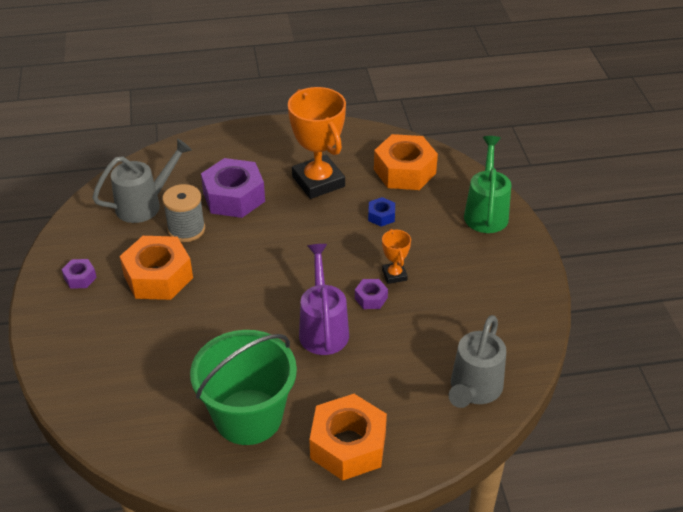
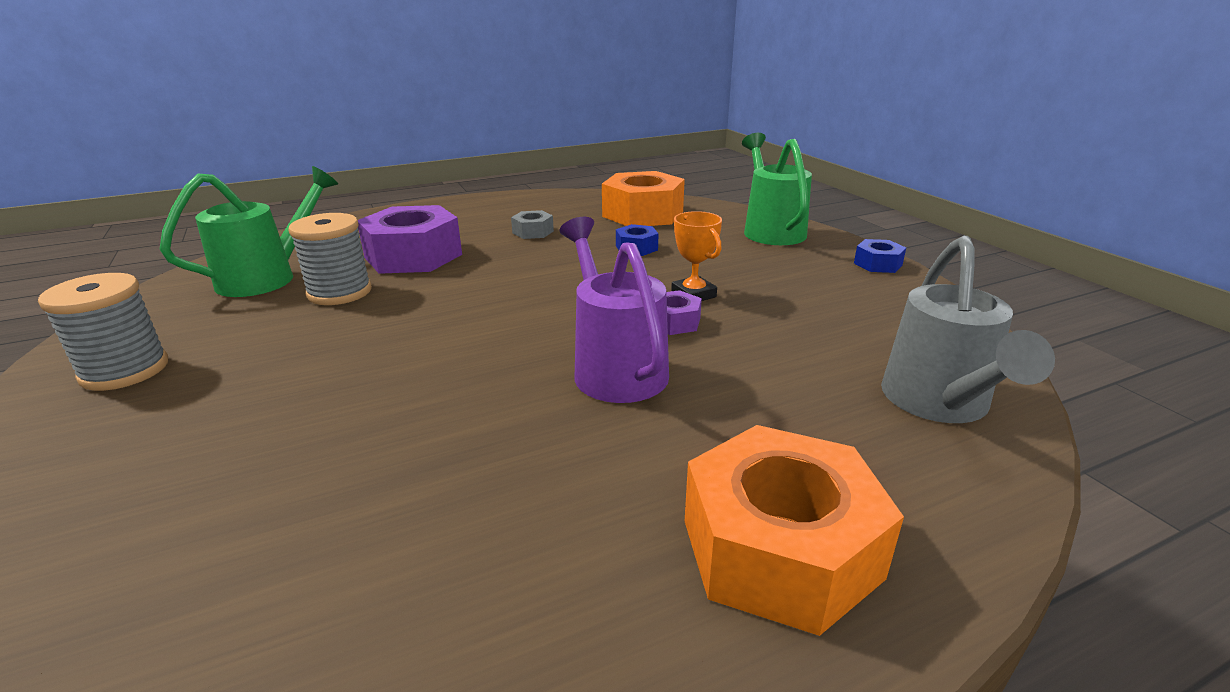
camera: 15 degrees left, 15 degrees down
purple nut [62,259,97,289] -> grey spool [38,273,168,391]
grey watering can [92,139,192,223] -> green watering can [159,166,338,297]
orange nut [120,236,193,300] -> none
green bucket [190,330,297,445] -> none
orange trophy [288,87,346,199] -> grey nut [511,210,554,239]
none -> blue nut [854,239,906,273]

